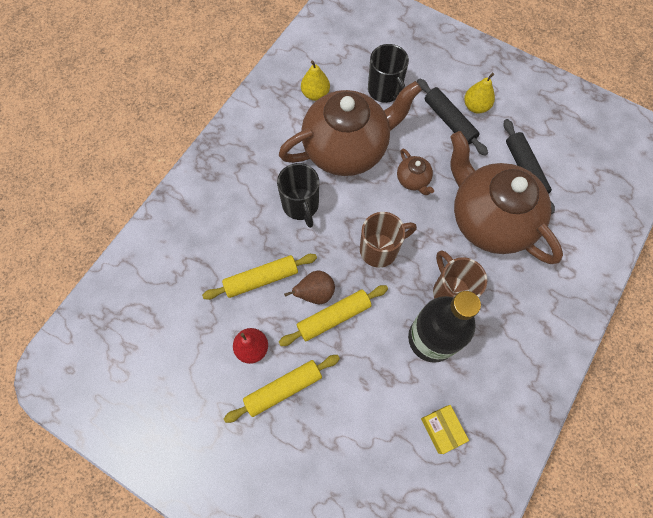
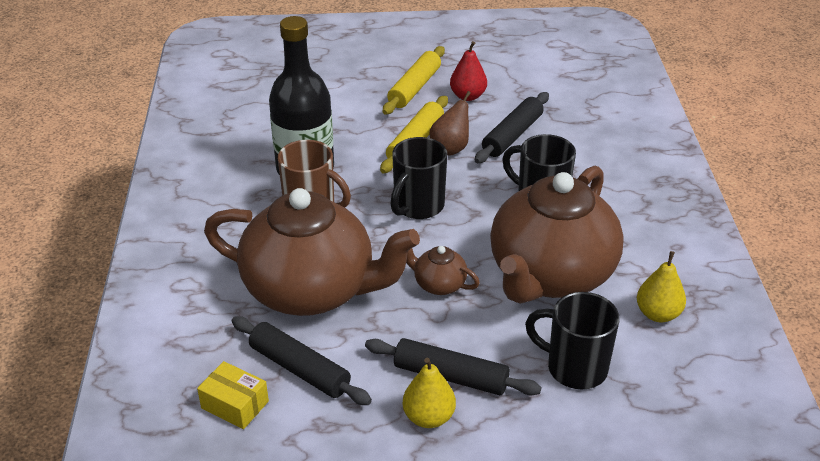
camera: 145 degrees right, 30 degrees down
yellow rolling pin [202,254,317,300] -> black rolling pin [475,92,549,163]
brown mug [360,212,417,268] -> black mug [390,137,447,219]
yellow box [421,405,469,454] -> yellow box moved to [197,361,269,429]

